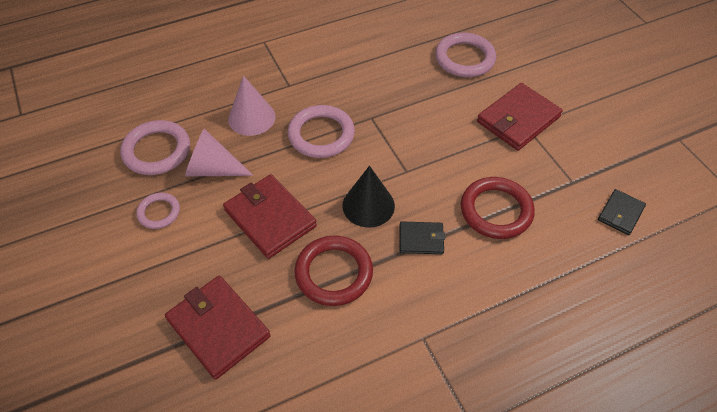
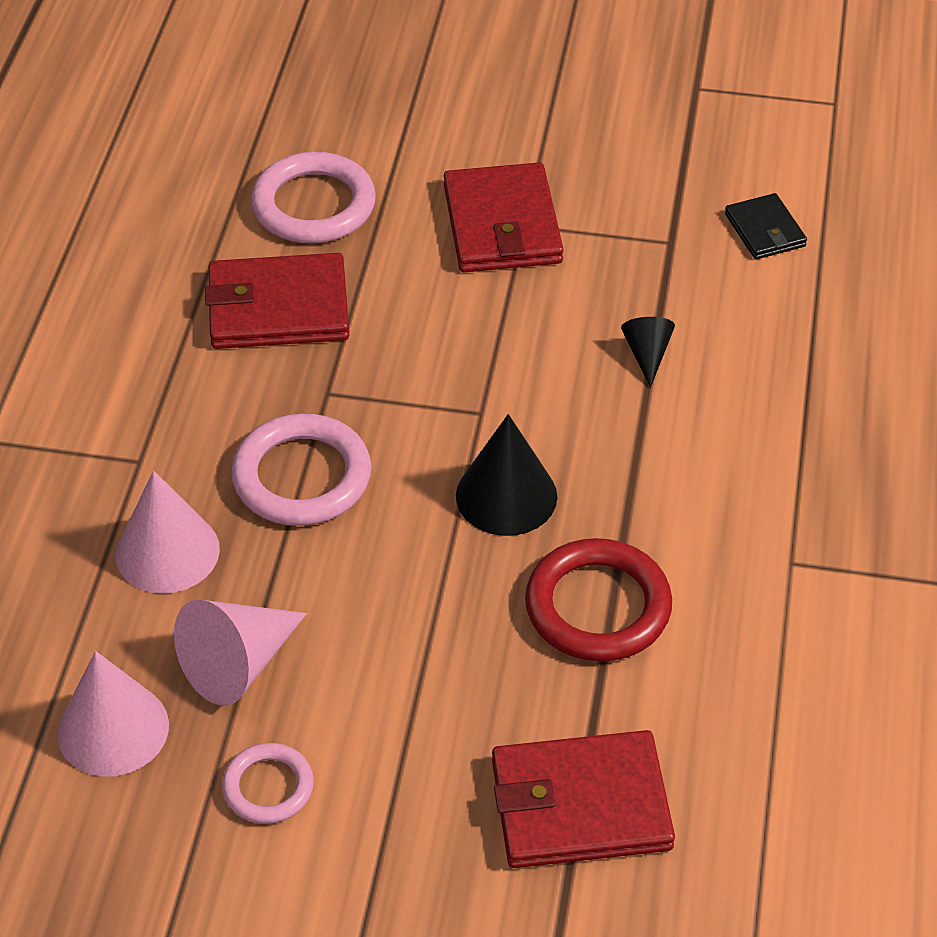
camera: 55 degrees left, 5 degrees down
pink ring [120,120,190,175] -> pink cone [57,651,169,777]
red wallet [223,174,317,259] -> red wallet moved to [205,253,349,349]
black wallet [400,221,445,254] -> none
red ring [461,177,535,239] -> black cone [621,317,675,388]

